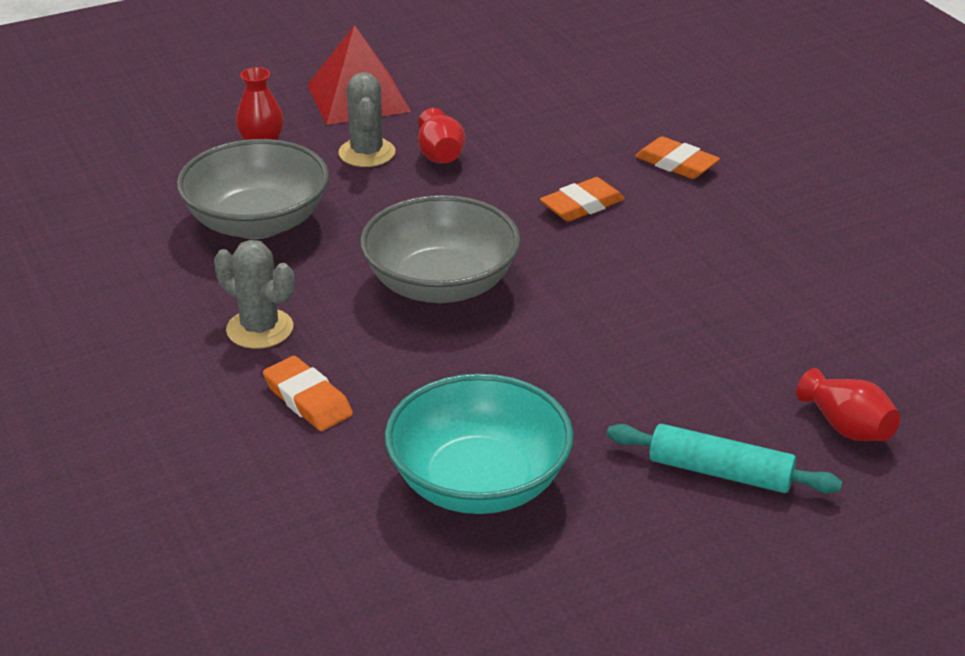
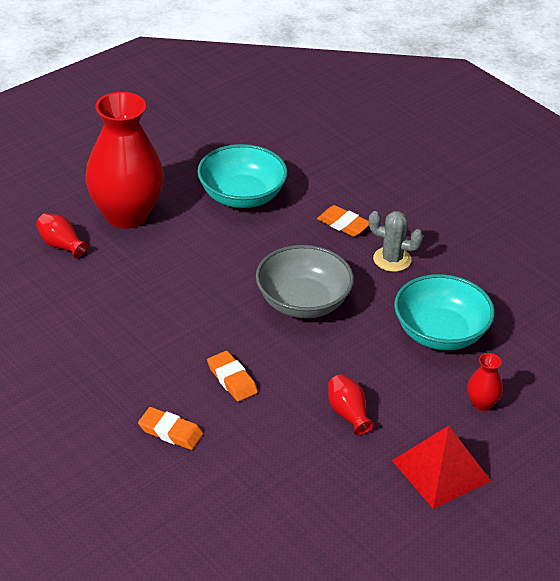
camera: 165 degrees right, 5 degrees up
grey bowl [177,139,329,239] -> turquoise bowl [394,274,495,350]
grey cactus [338,72,396,167] -> none
orange eraser [540,177,625,222] -> orange eraser turned 75 degrees counterclockwise [207,351,258,402]
turquoise rolling pin [607,424,842,493] -> red vase [85,92,164,229]

